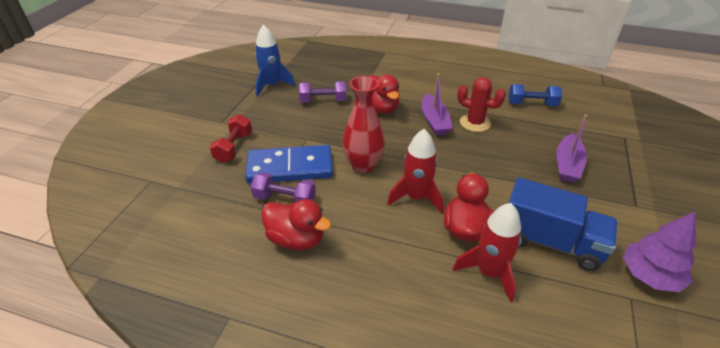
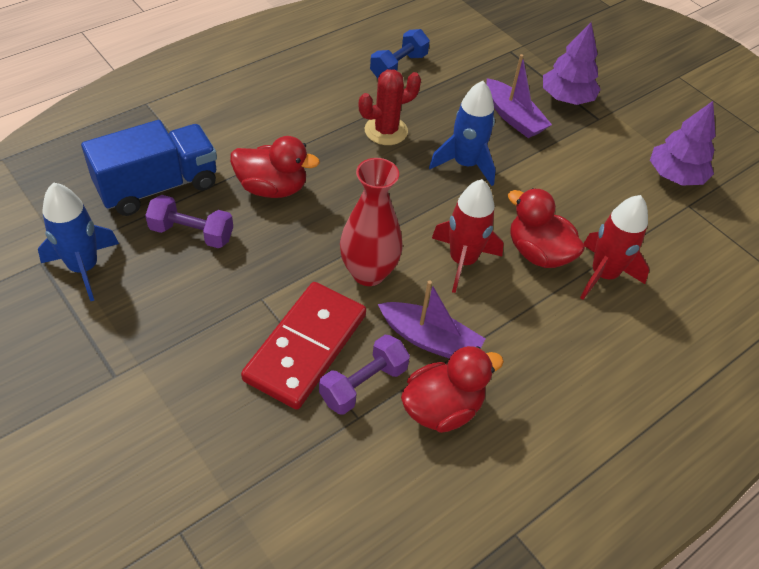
camera: 60 degrees left, 10 degrees up
red dumbbell [209,114,252,163] -> none
blue domino [245,145,333,184] -> red domino [241,282,366,410]
purple dumbbell [299,81,346,102] -> purple dumbbell turned 75 degrees clockwise [145,195,233,248]
purple boat [422,73,453,135] -> purple boat moved to [378,280,486,359]
blue truck [509,177,618,271] -> blue truck moved to [81,120,217,216]
none -> blue rocket [429,81,496,186]
none -> purple tree [543,22,601,105]

